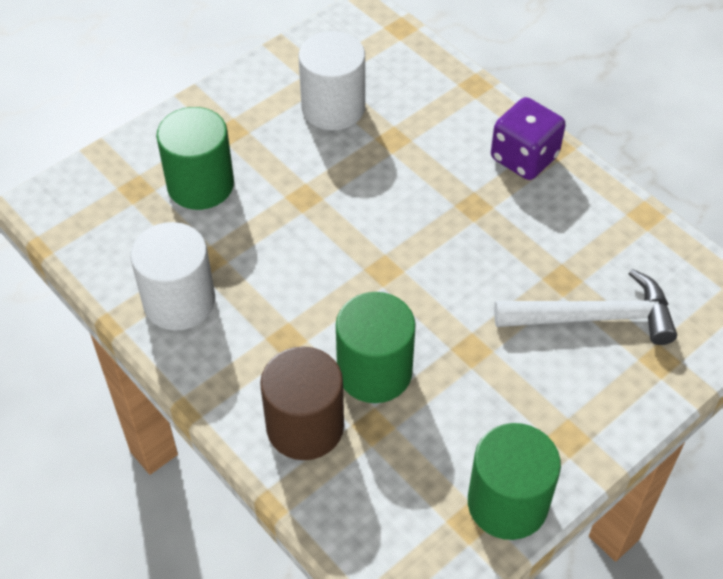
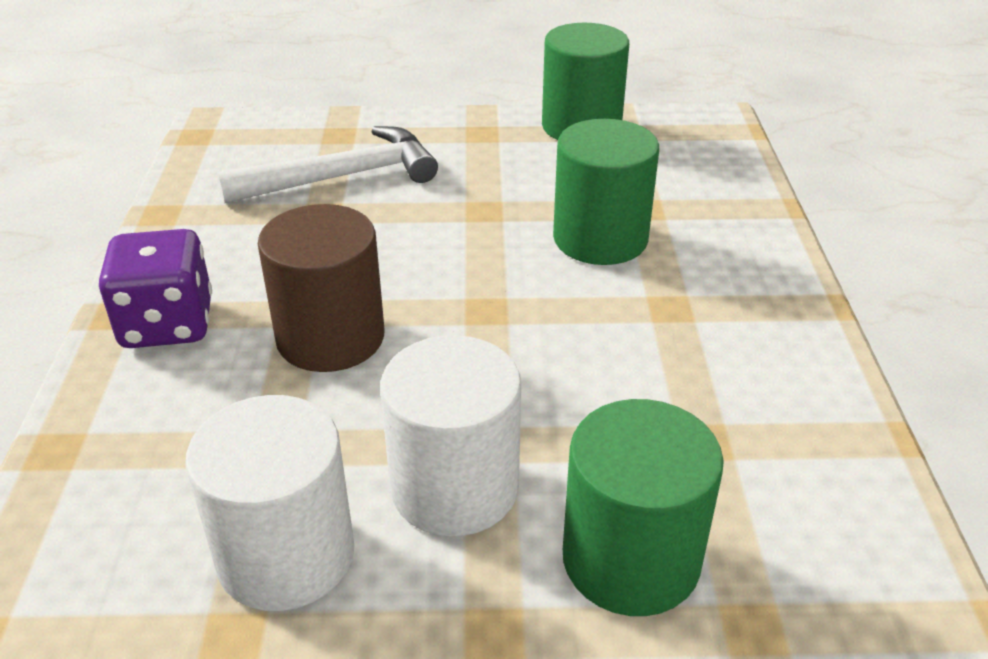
camera: 140 degrees left, 15 degrees down
white cylinder [130,222,215,331] -> white cylinder moved to [380,335,521,537]
brown cylinder [260,346,344,460] -> brown cylinder moved to [258,204,384,372]
white hammer [494,269,677,345] -> white hammer turned 120 degrees clockwise [217,126,438,203]

